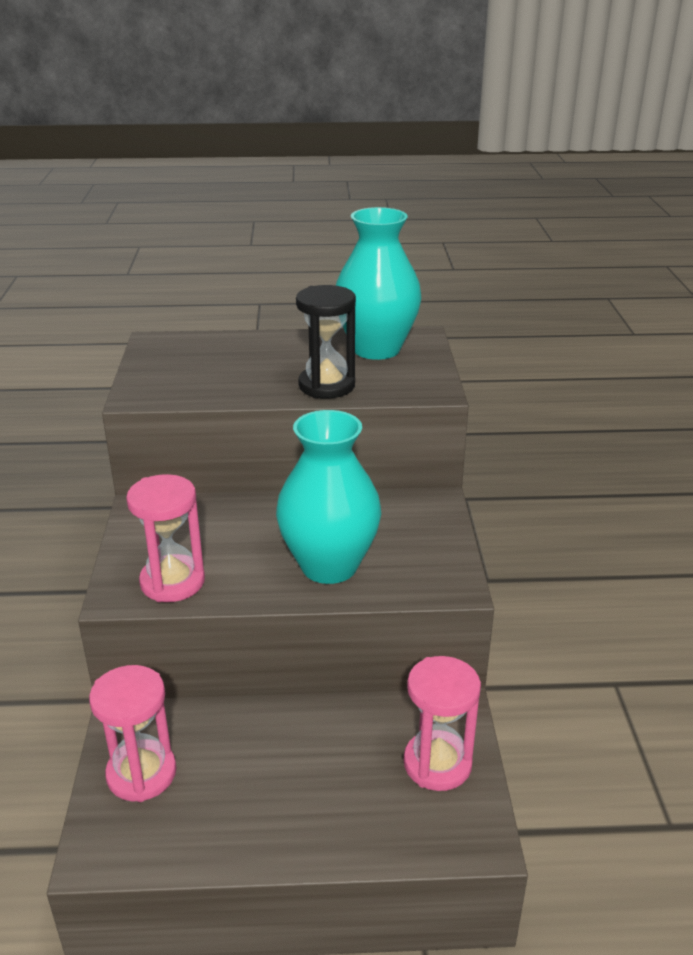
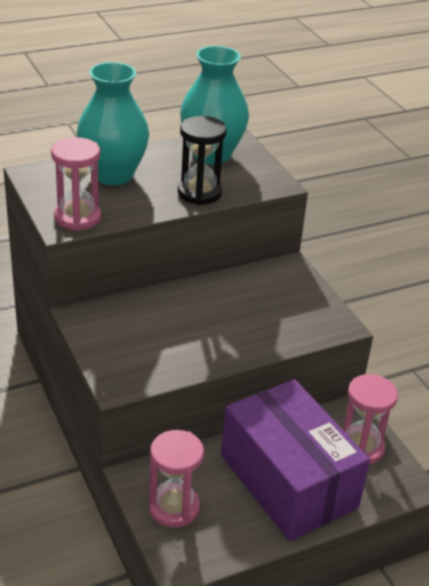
camera: 25 degrees left, 5 degrees up
pink hourglass [126,474,205,602] -> pink hourglass moved to [51,137,101,231]
turquoise vase [276,410,381,584] -> turquoise vase moved to [77,62,149,185]
none -> purple box [221,379,370,541]

